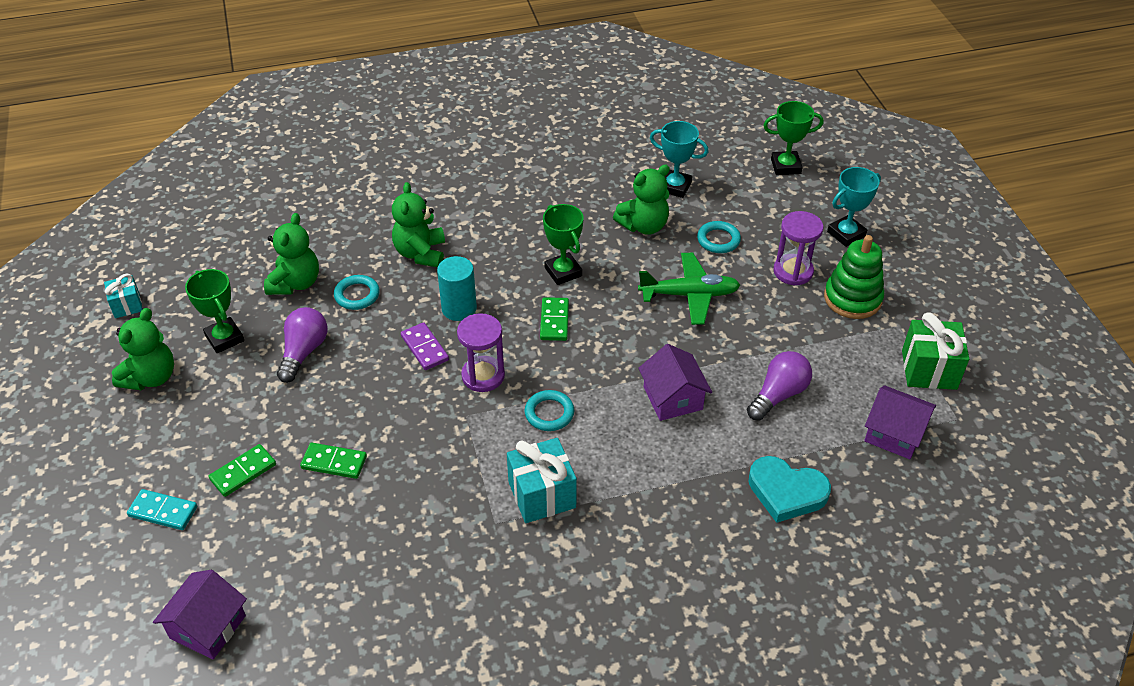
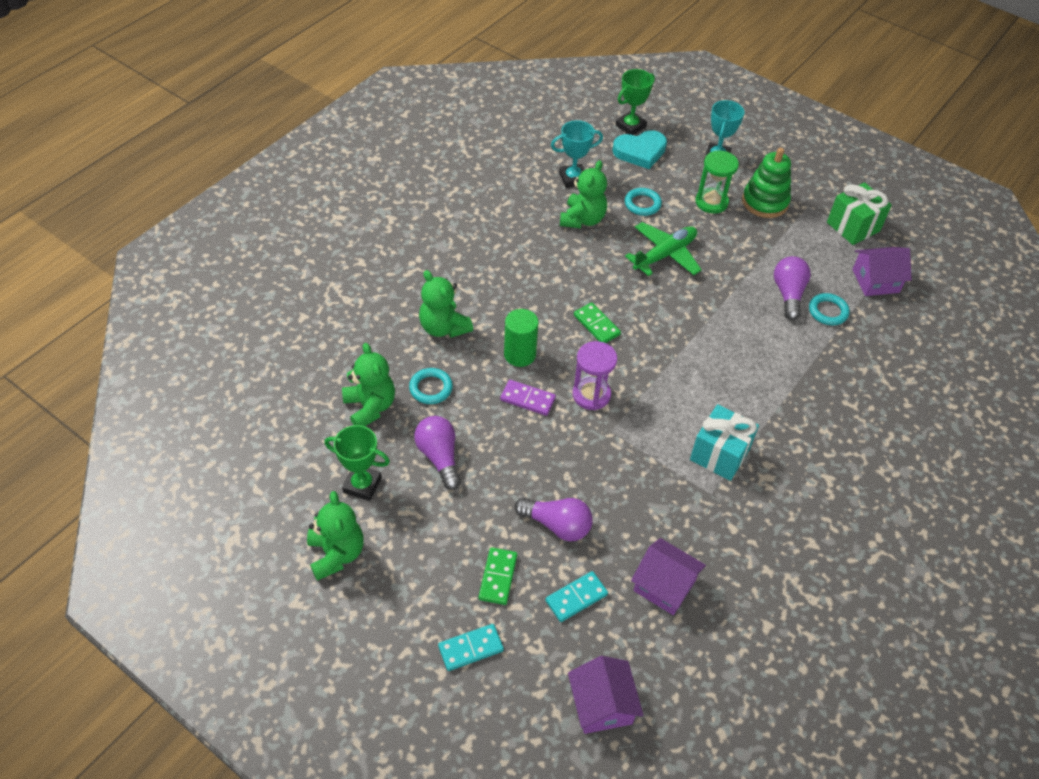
camera: 40 degrees left, 5 degrees up
turquoise gift [104,274,143,318] -> none
green domino [300,443,367,479] -> purple light bulb [514,498,593,541]
turquoise cylinder [437,256,477,321] -> green cylinder [504,309,539,367]
turquoise ring [525,390,574,431] -> turquoise ring moved to [809,293,850,325]
green trophy [543,204,584,285] -> none
purple house [638,344,712,421] -> purple house moved to [631,538,706,615]
turquoise heart [748,456,831,523] -> turquoise heart moved to [613,130,667,169]
purple hourglass [773,211,824,286] -> green hourglass [696,151,739,214]
none -> turquoise domino [545,571,608,622]

